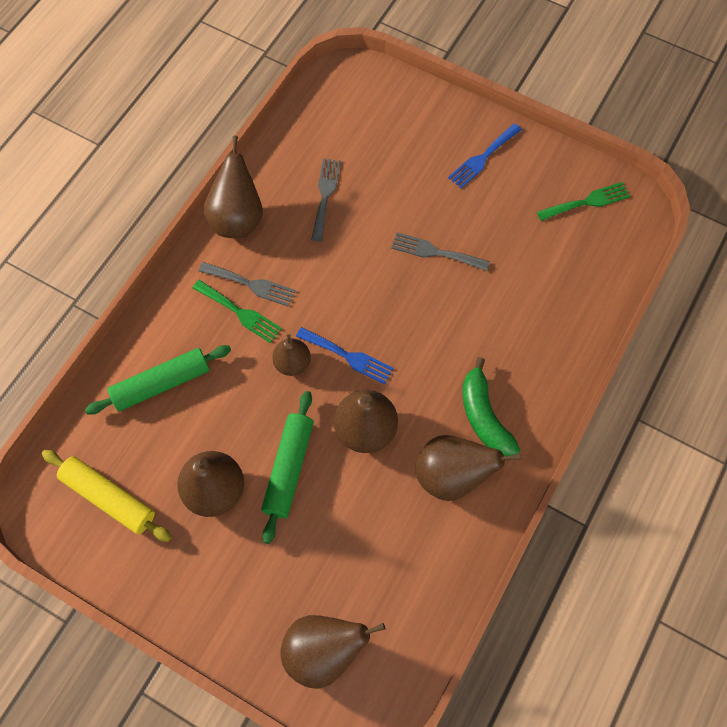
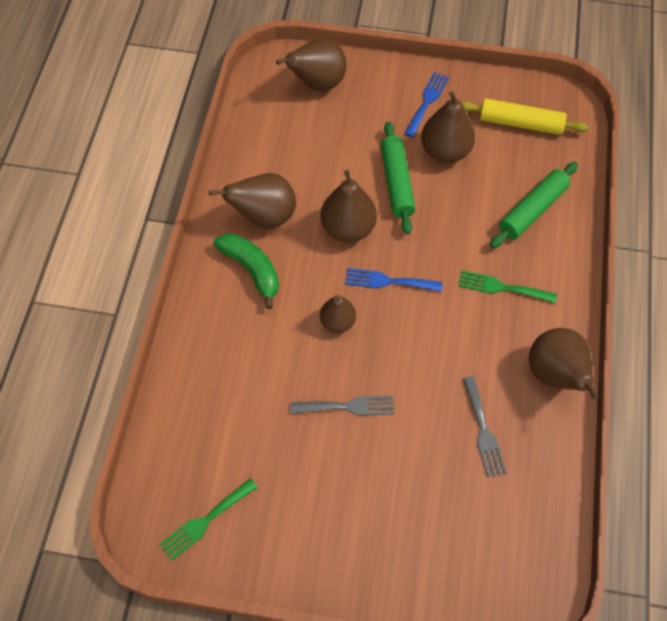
camera: 160 degrees right, 5 degrees down
grey fork [199,262,296,307] -> none
brown pear [272,334,311,376] -> brown pear moved to [320,295,356,333]
blue fork [448,124,522,188] -> blue fork moved to [404,72,449,137]

